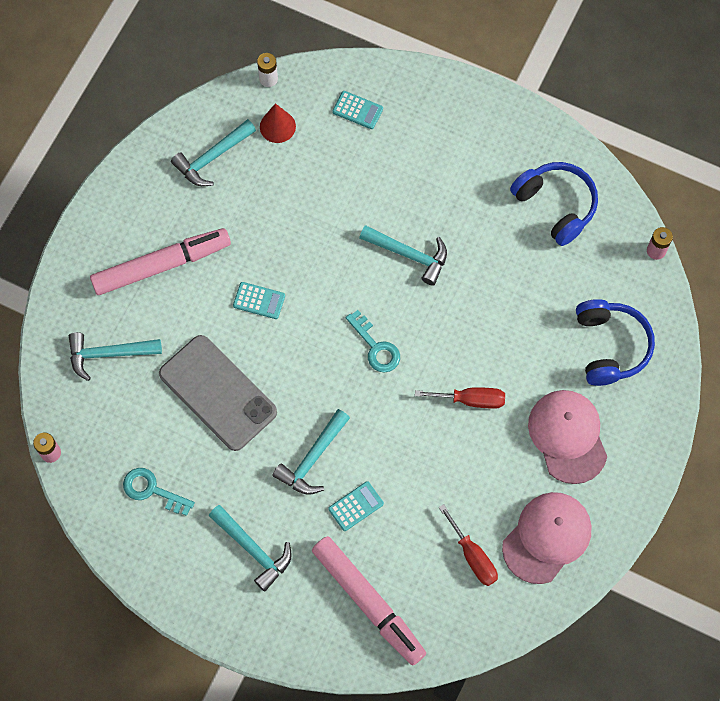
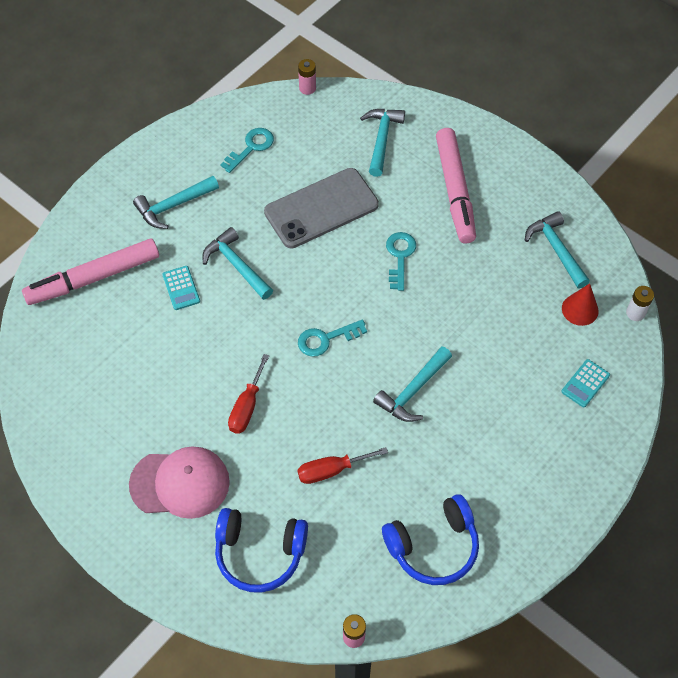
camera: 105 degrees right, 10 degrees down
turquoise calculator [233,282,285,319] -> turquoise key [386,232,416,291]
red screwdriver [439,504,498,586] -> red screwdriver moved to [297,447,388,484]
pink cap [502,492,591,584] -> none

